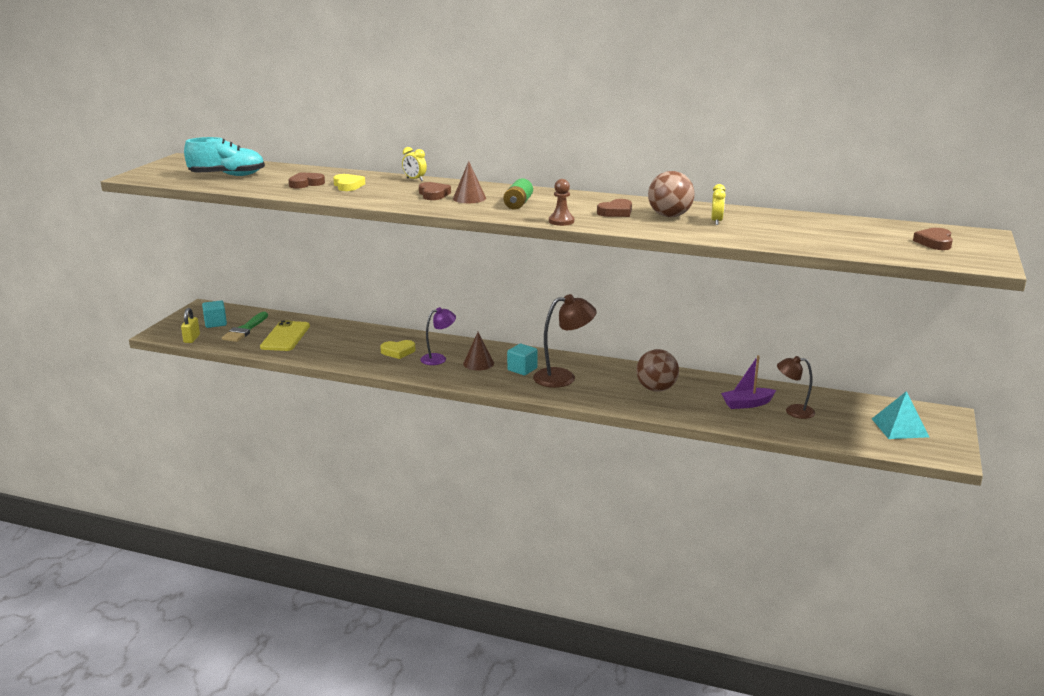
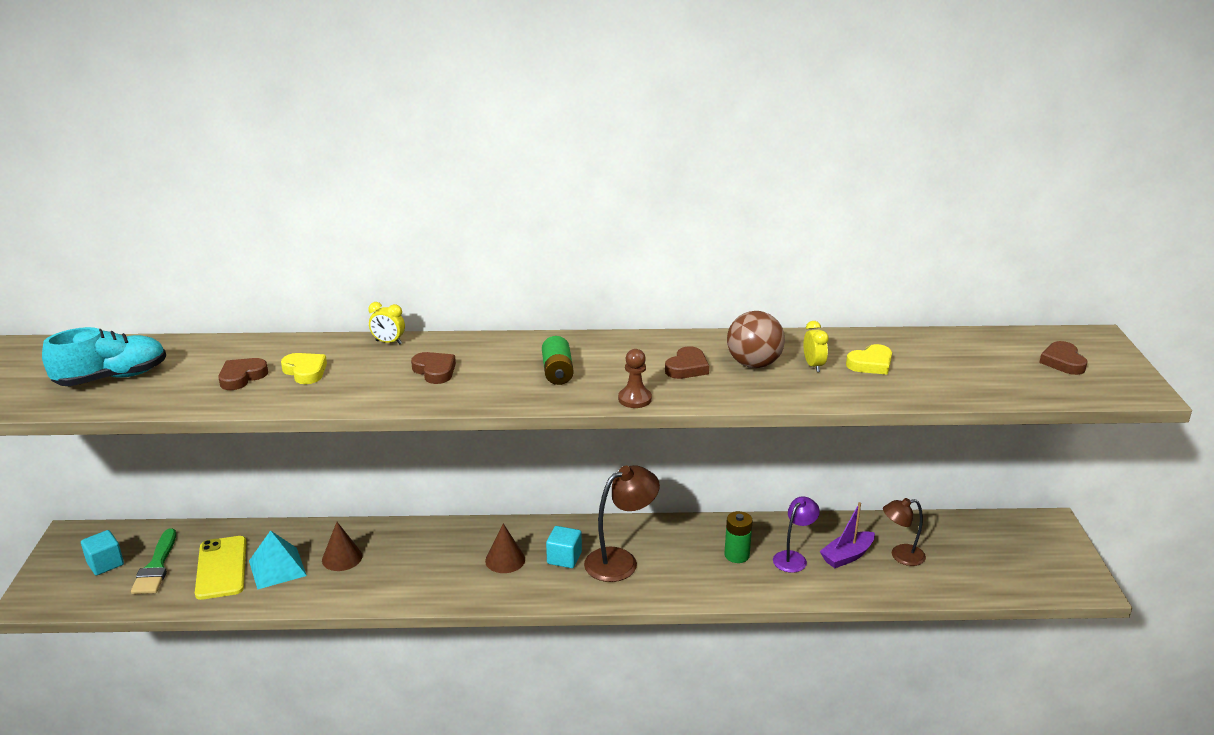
camera: 20 degrees left, 5 degrees up
yellow padlock [181,308,200,343] -> none
yellow heart [380,340,415,359] -> yellow heart moved to [846,344,892,375]
purple lamp [420,307,456,365] -> purple lamp moved to [773,496,820,573]
brown cone [453,161,486,203] -> brown cone moved to [322,522,363,571]
brown ball [636,349,679,392] -> green battery [724,511,753,563]
turquoise pyramid [872,391,929,439] -> turquoise pyramid moved to [249,530,307,590]

